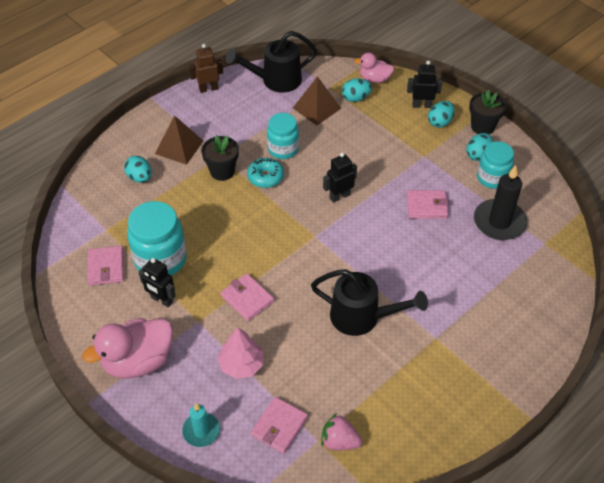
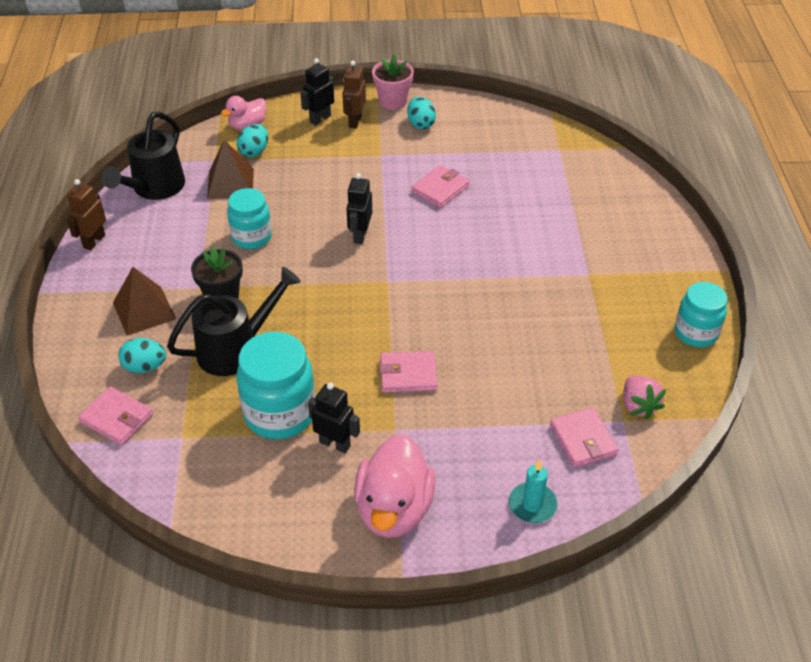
camera: 50 degrees left, 5 degrees down
pink wallet [87,246,124,285] -> pink wallet moved to [78,386,153,445]
black robot [139,258,176,307] -> black robot turned 135 degrees counterclockwise [308,383,360,453]
pink tree [217,328,263,379] -> none
turquoise donut [247,158,284,188] -> none
black watering can [311,269,428,336] -> black watering can moved to [167,267,301,376]
pink strawberry [321,413,362,450] -> pink strawberry turned 75 degrees counterclockwise [623,375,666,419]
turquoise egg [428,101,455,128] -> brown robot [342,61,366,128]
black flower pot [469,90,506,134] -> pink flower pot [372,55,414,110]
black candle [474,165,527,240] -> none
turquoise jar [477,141,514,189] -> turquoise jar moved to [675,282,727,347]

